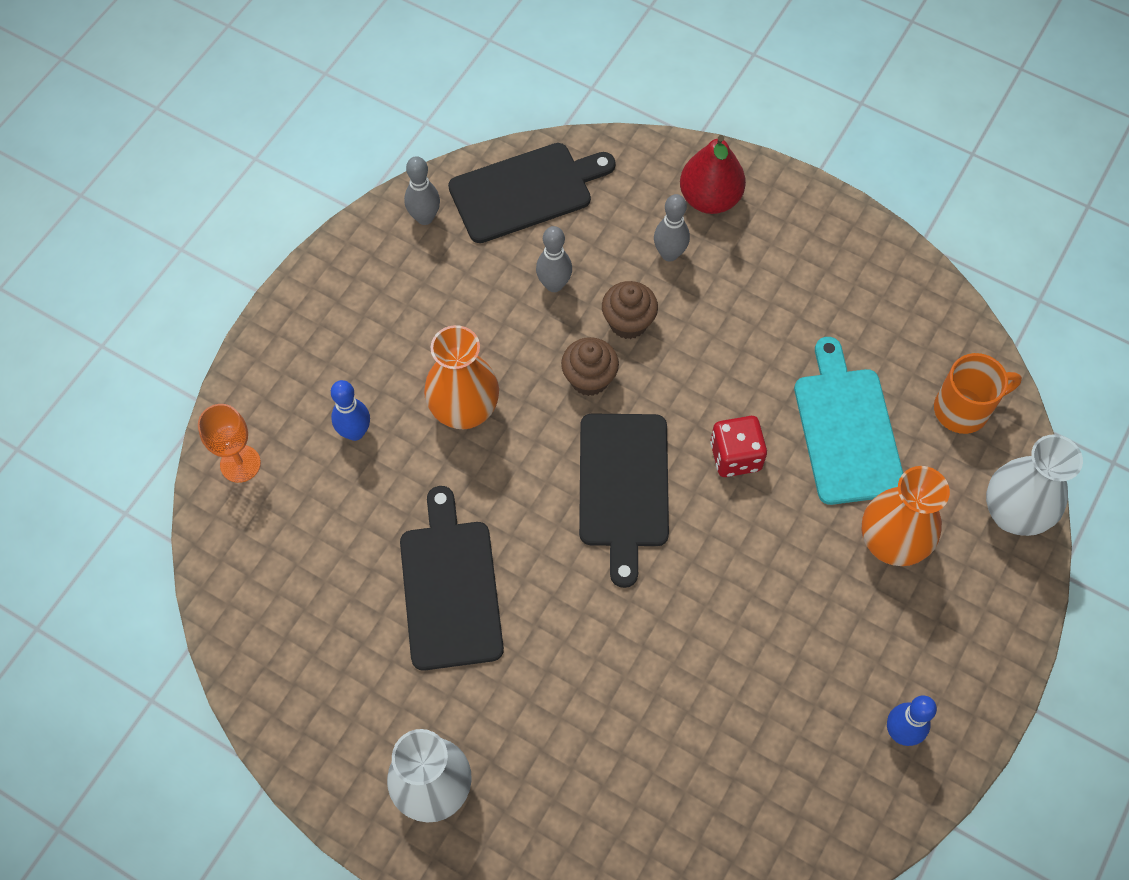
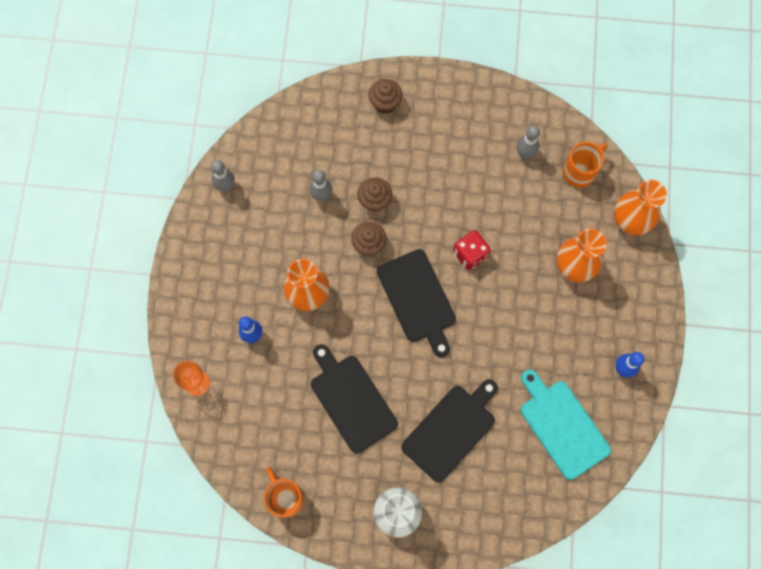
camera: 25 degrees left, 10 degrees up
black cutting board [448,143,616,243] -> black cutting board moved to [401,379,498,482]
grey bowling pin [654,194,690,262] -> grey bowling pin moved to [517,125,540,159]
red pear [680,135,746,214] -> brown cupcake [369,79,403,114]
turquoise cutting board [794,337,903,505] -> turquoise cutting board moved to [521,369,611,480]
white vase [986,434,1083,536] -> orange vase [614,180,667,235]
none -> orange mug [264,467,304,518]

